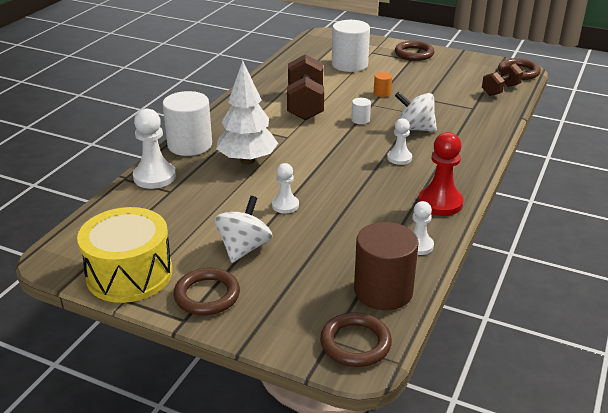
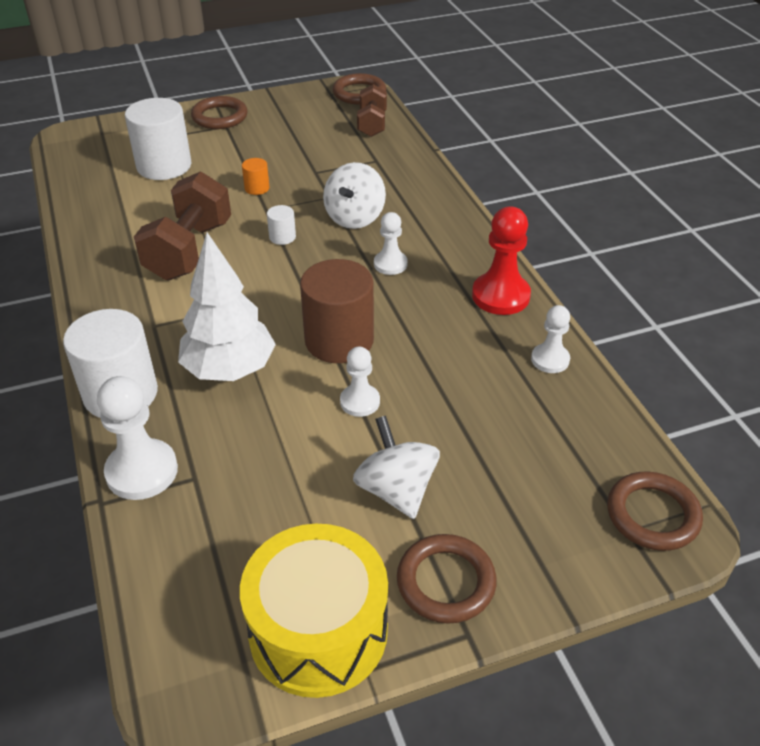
camera: 45 degrees left, 10 degrees up
brown dumbbell [287,54,324,120] -> brown dumbbell turned 60 degrees clockwise [134,171,231,281]
brown cylinder [354,222,419,310] -> brown cylinder moved to [300,259,374,363]
white spinning top [395,92,437,132] -> white spinning top turned 45 degrees counterclockwise [323,162,386,229]

